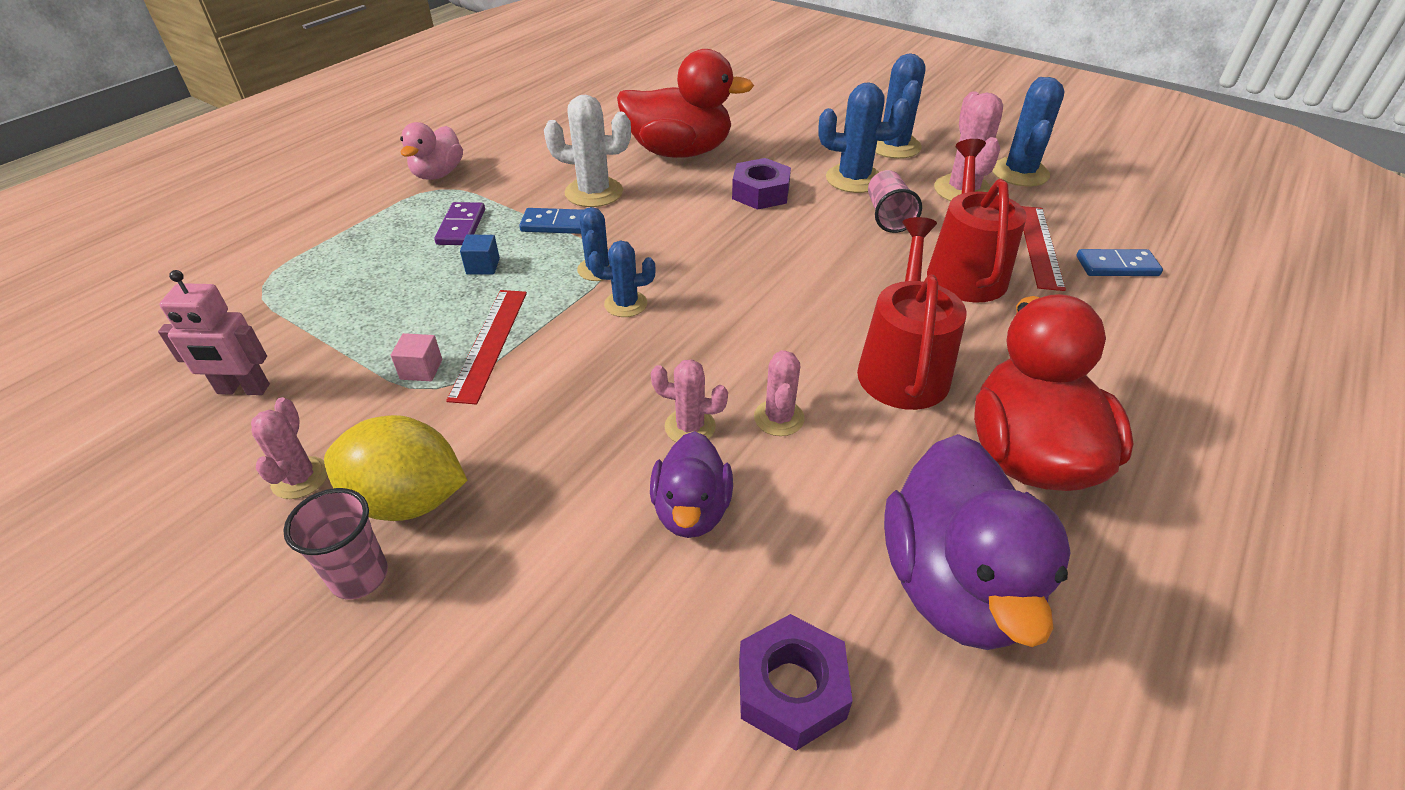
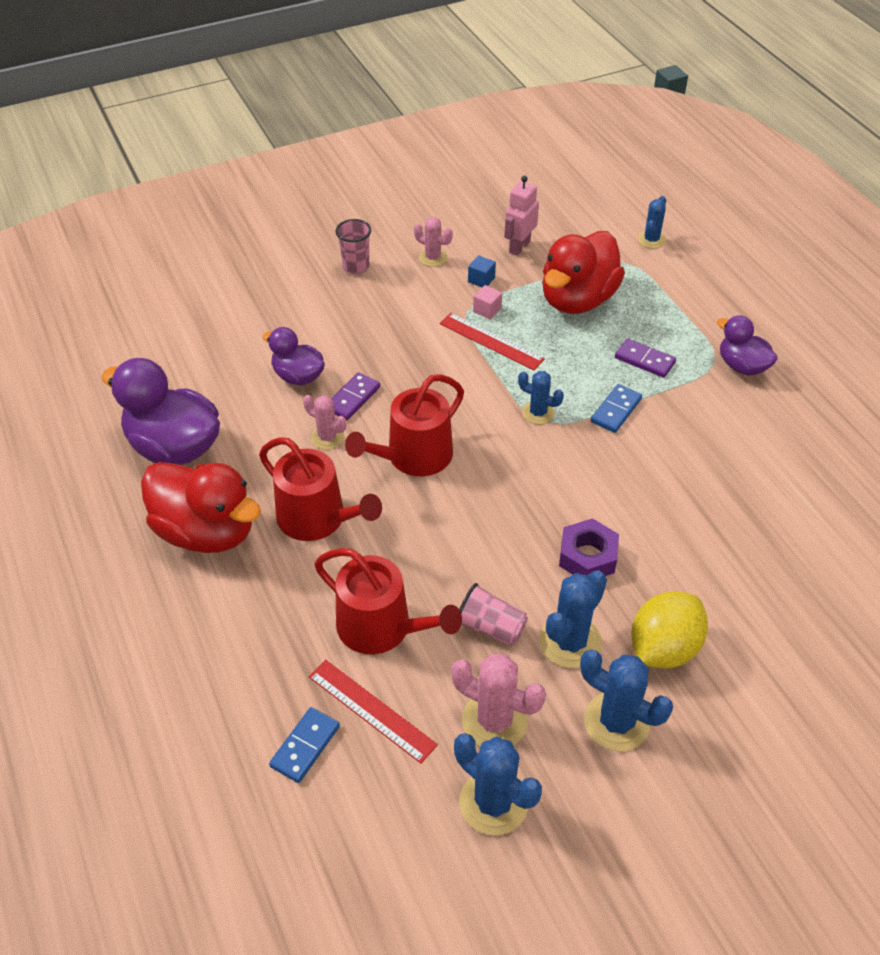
camera: 120 degrees right, 5 degrees up
yellow lemon [324,415,468,521] -> yellow lemon moved to [631,591,708,669]
pink duck [400,122,463,180] -> purple duck [717,315,778,375]
blue cube [460,235,500,274] -> blue cube moved to [468,255,496,287]
white cactus [544,95,631,207] -> none
blue cactus [589,240,656,317] -> blue cactus moved to [638,196,666,249]
red duck [617,49,754,158] -> red duck moved to [542,231,625,314]
pink cactus [651,359,728,442] -> purple domino [331,372,380,420]
purple nut [739,614,853,751] -> none
none -> red watering can [345,374,464,476]

